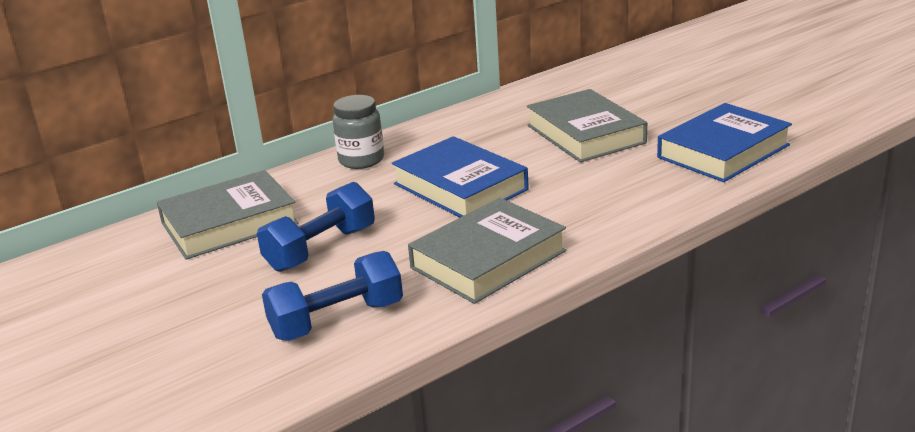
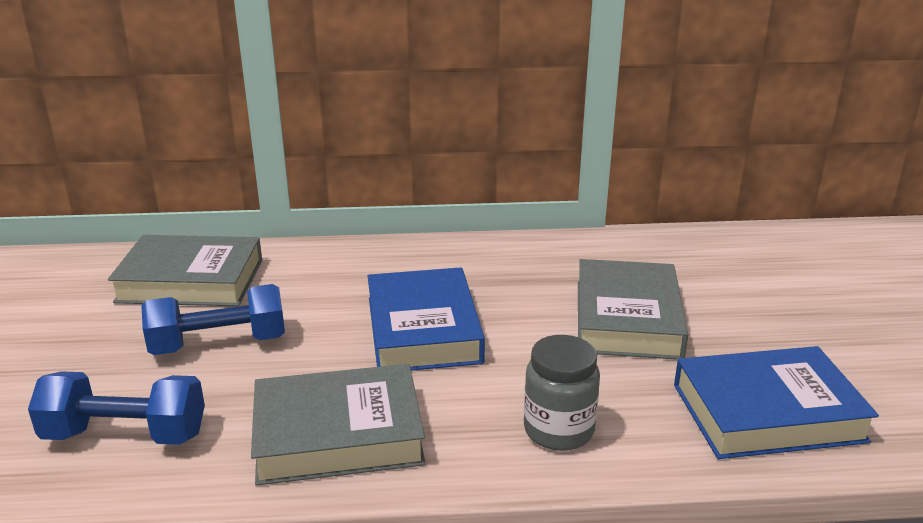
camera: 30 degrees right, 0 degrees up
grey jar [332,95,384,169] -> grey jar moved to [524,335,600,451]

